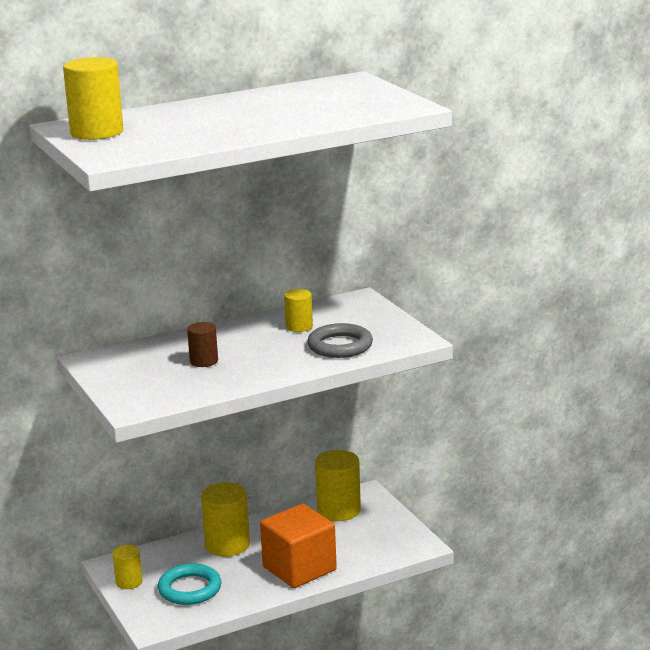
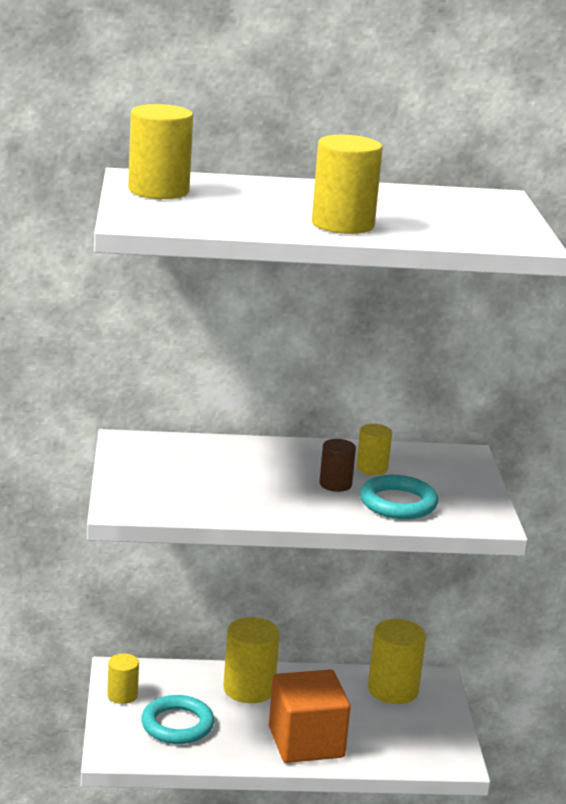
camera: 20 degrees right, 0 degrees up
brown cylinder [187,322,218,367] -> brown cylinder moved to [319,439,356,492]
grey ring [307,323,373,358] -> turquoise ring [360,475,438,519]
none -> yellow cylinder [312,135,383,234]

